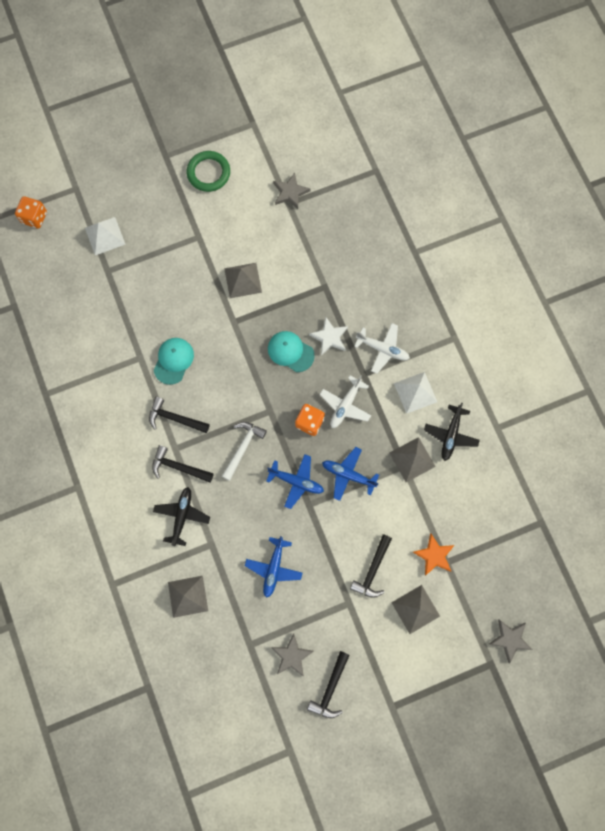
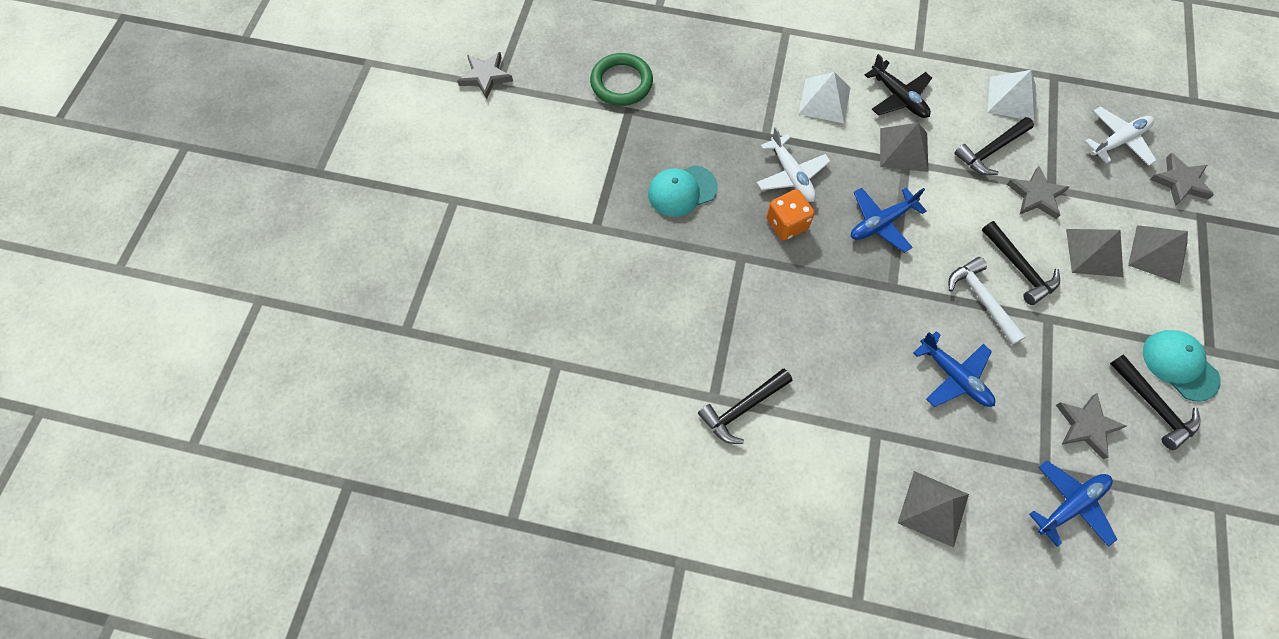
camera: 55 degrees left, 10 degrees down
orange dice [15,196,47,229] -> none
white pyramid [85,217,126,255] -> white pyramid moved to [987,70,1036,121]
black hammer [149,397,210,433] -> black hammer moved to [954,117,1034,175]
black plane [153,487,210,546] -> none
turquoise cap [154,338,194,385] -> turquoise cap moved to [1143,330,1220,402]
green ring [187,151,230,192] -> green ring moved to [590,53,653,106]
white hammer [222,422,267,481] -> white hammer moved to [949,257,1026,345]
grey pyramid [224,263,262,298] -> grey pyramid moved to [1128,225,1188,284]
blue plane [266,454,324,509] -> blue plane moved to [1029,461,1117,547]
white star [309,317,348,356] -> none
white plane [354,323,410,374] -> white plane moved to [1085,107,1156,166]
orange star [413,534,455,576] -> grey star [1007,166,1069,219]

